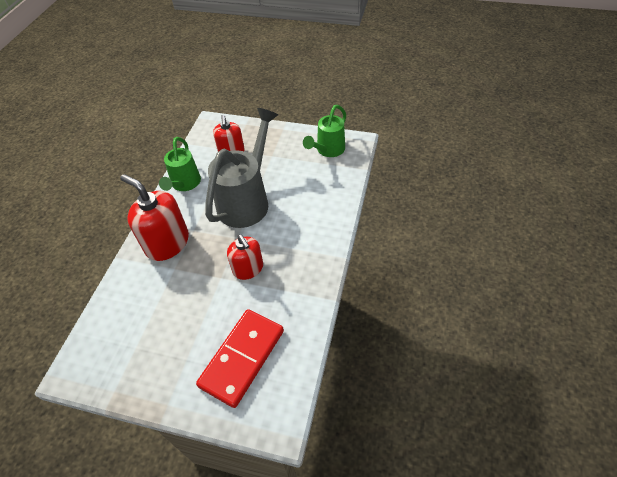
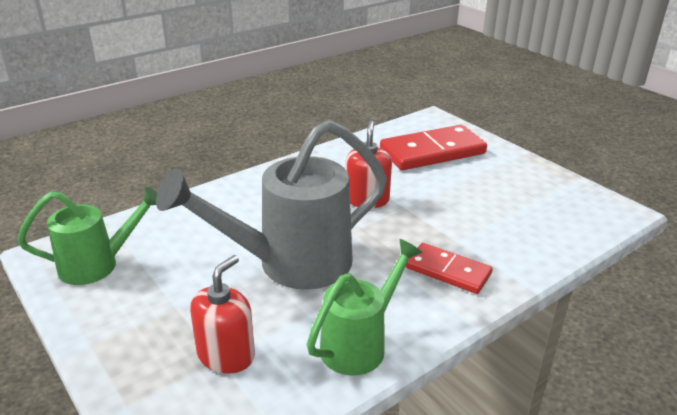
camera: 145 degrees left, 20 degrees down
red soap dispenser [120,174,189,261] -> red domino [406,243,493,294]

